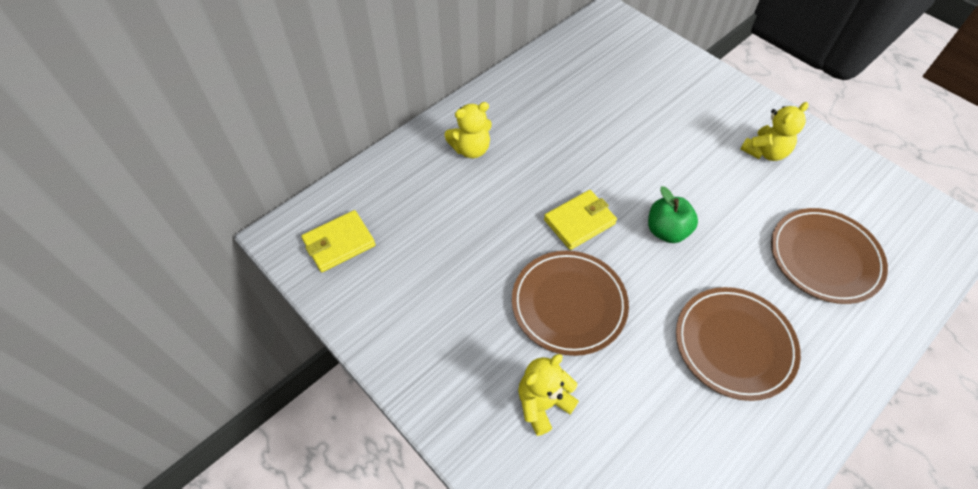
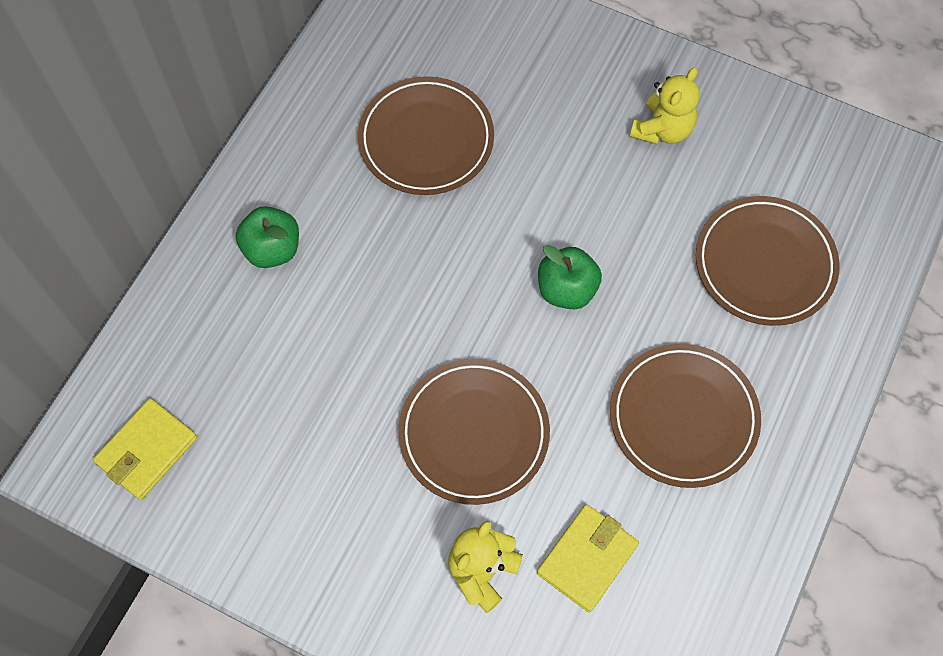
camera: 20 degrees left, 10 degrees up
yellow teddy bear [444,102,492,158] -> green apple [236,206,299,268]
yellow wallet [544,190,617,250] -> yellow wallet moved to [537,504,639,613]
none -> brown plate [358,76,494,195]

